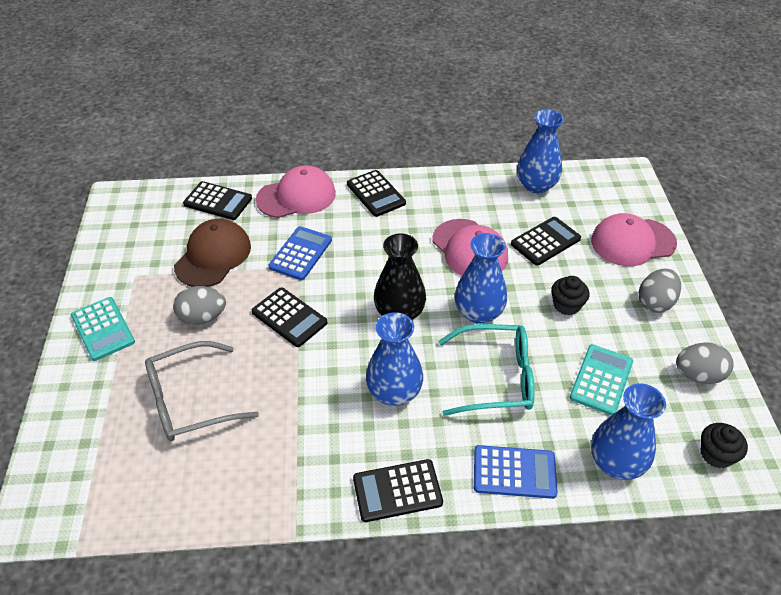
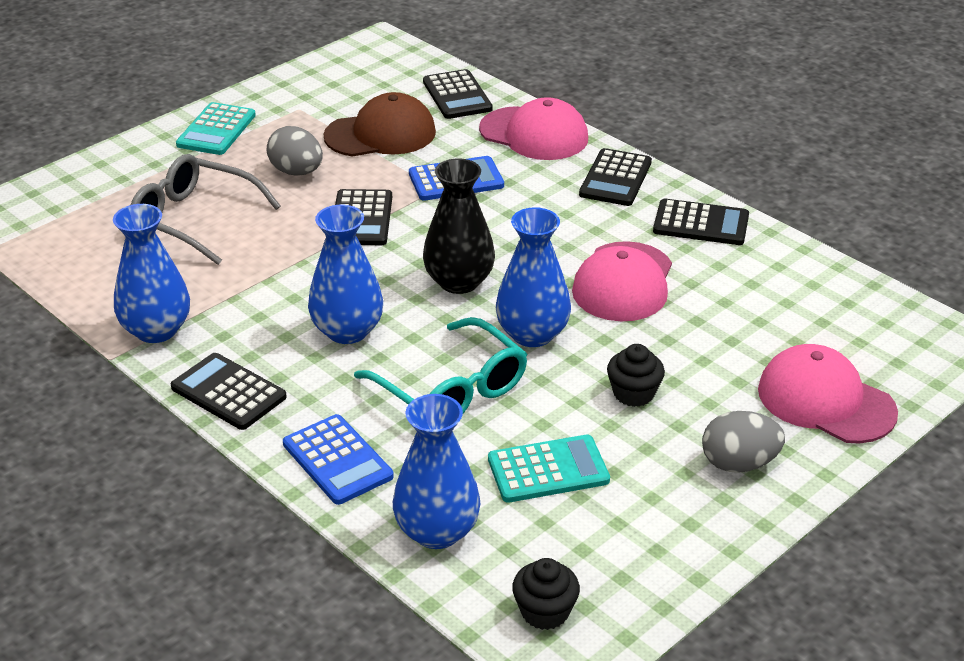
camera: 50 degrees right, 10 degrees down
black calculator [511,217,581,266] -> black calculator moved to [653,199,749,245]
blue vase [517,109,564,193] -> blue vase moved to [113,204,190,343]
grey egg [676,342,734,384] -> none

